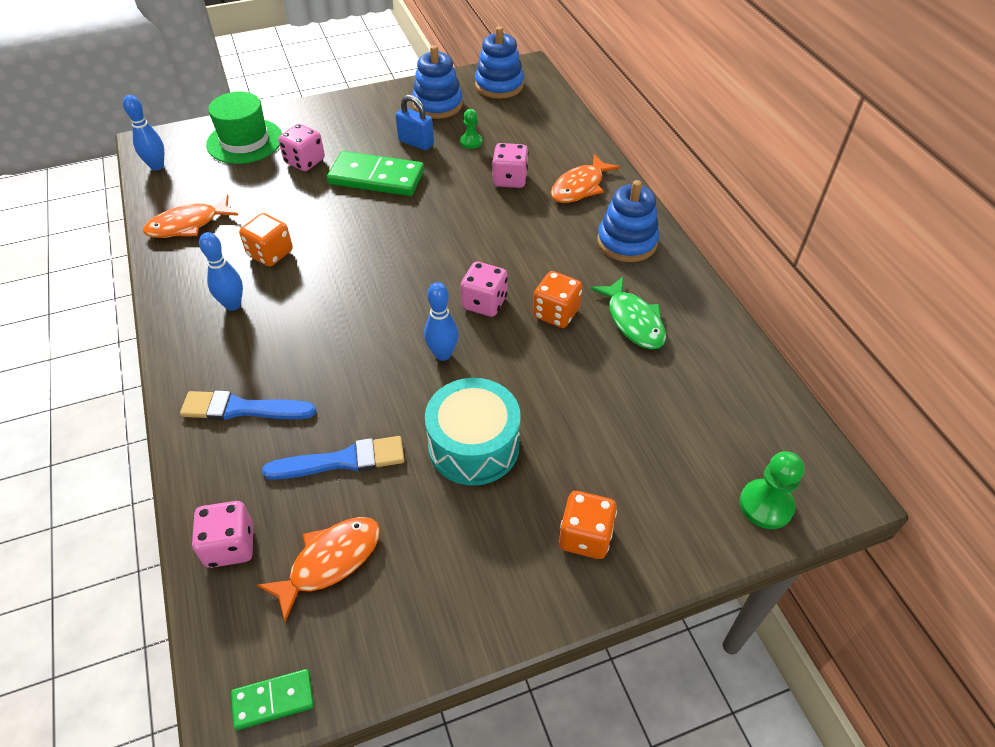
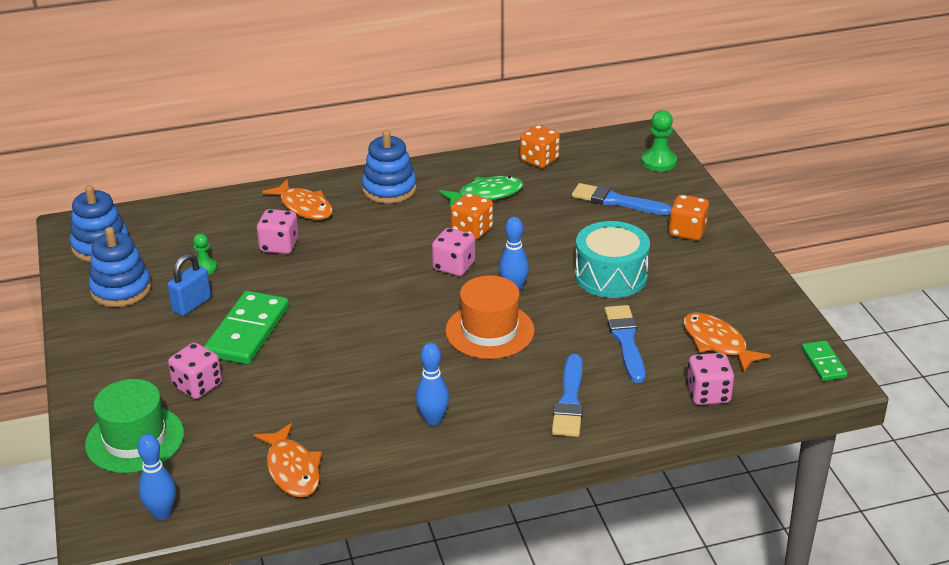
camera: 85 degrees left, 15 degrees down
orange dice [239,213,293,267] -> orange dice moved to [520,125,560,168]
none -> orange hat [445,275,535,359]
none -> blue brush [572,183,672,215]

